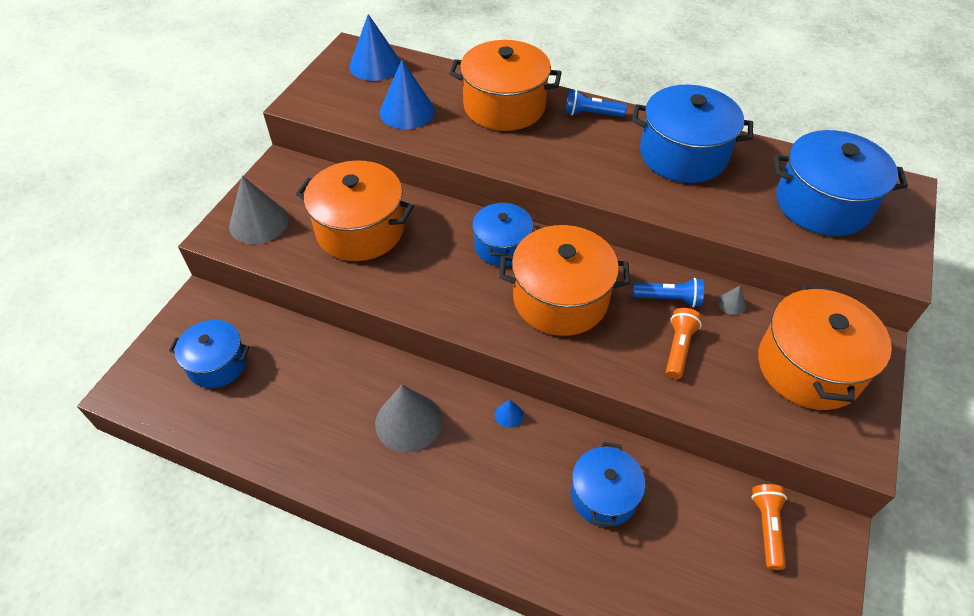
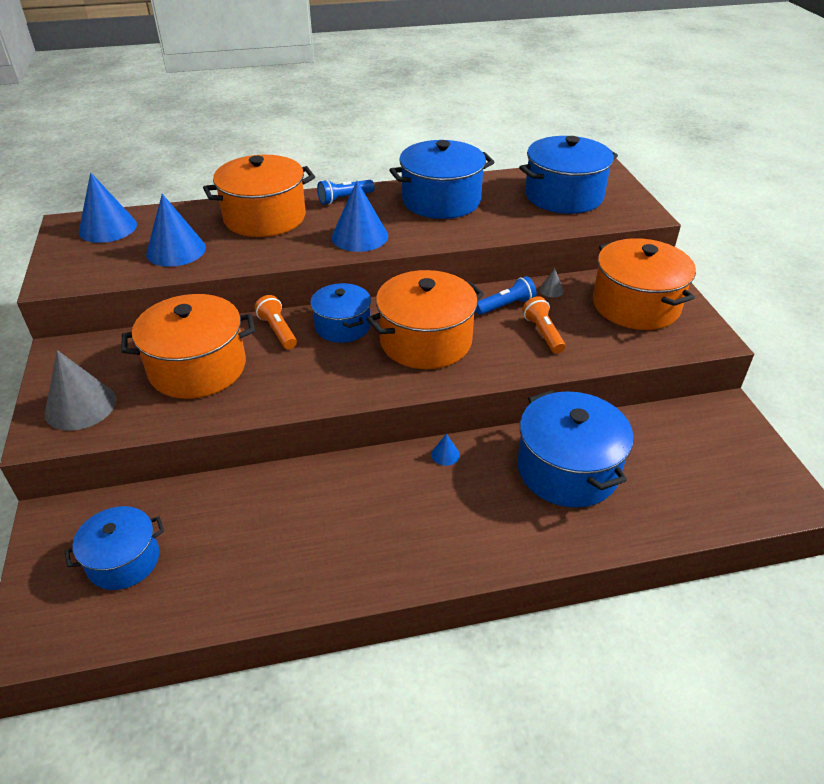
camera: 35 degrees left, 10 degrees down
grey cone [375,385,442,453] -> none
blue pot [571,442,645,527] -> blue pot [517,390,634,508], size x1.61
orange flashlight [751,484,787,570] -> orange flashlight moved to [255,295,297,349]
none -> blue cone [332,181,388,252]

